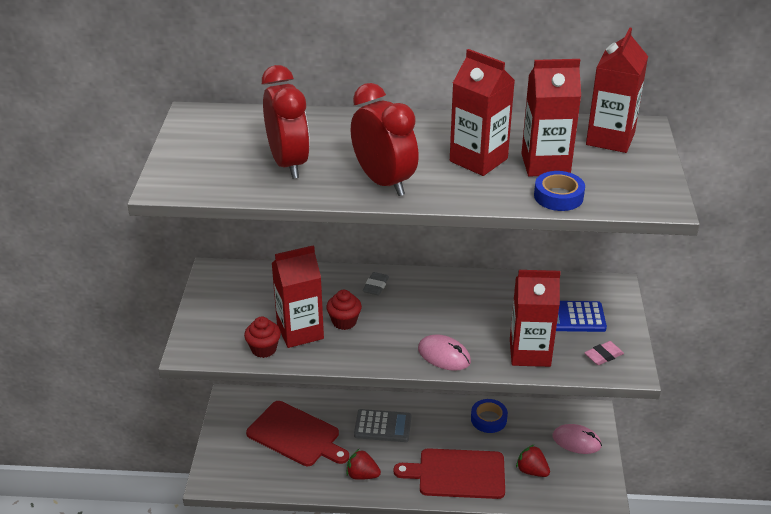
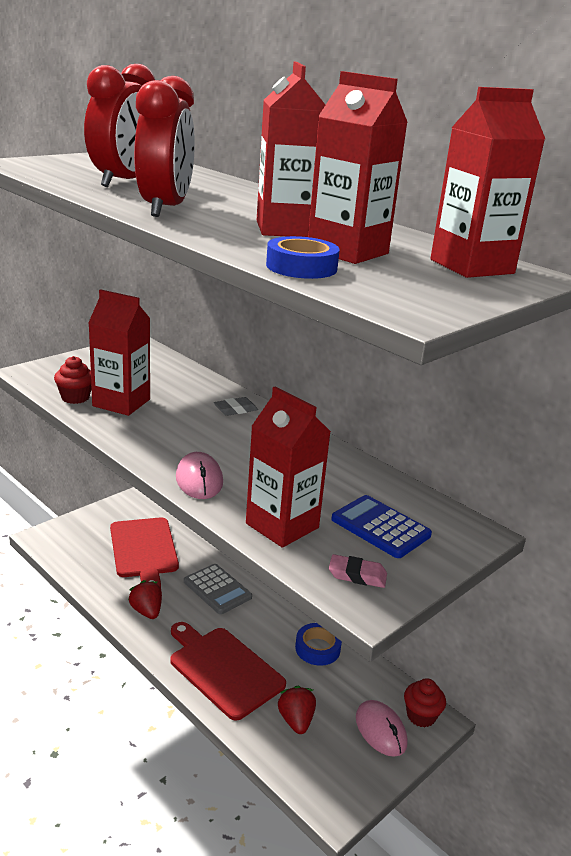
camera: 40 degrees right, 10 degrees down
red cupcake [326,290,362,330] -> red cupcake moved to [404,678,446,727]

